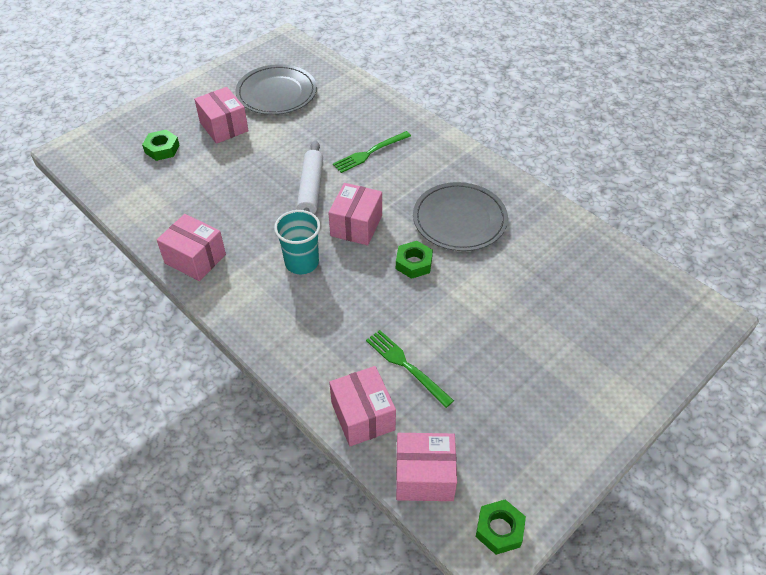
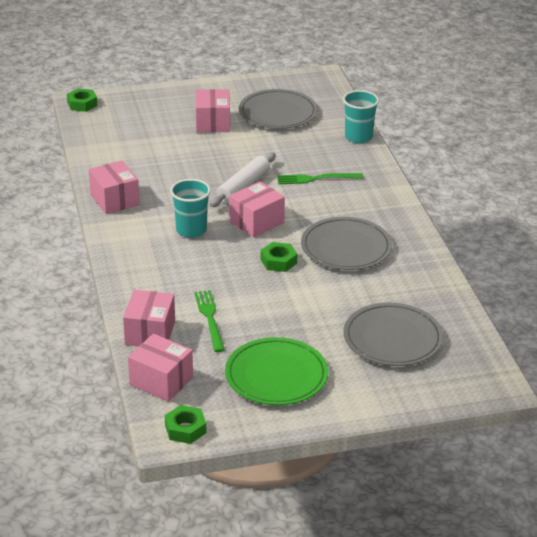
camera: 30 degrees right, 15 degrees down
green nut [142,130,180,161] -> green nut moved to [67,88,98,112]
none -> green plate [225,337,328,405]
none -> turquoise cup [343,90,379,143]
none -> grey plate [344,303,443,366]

